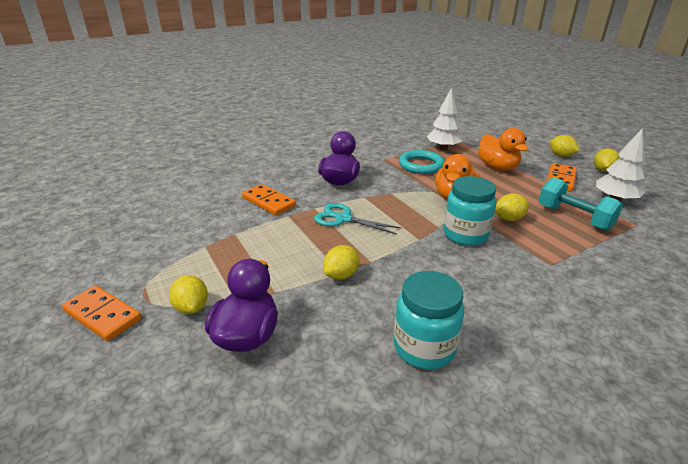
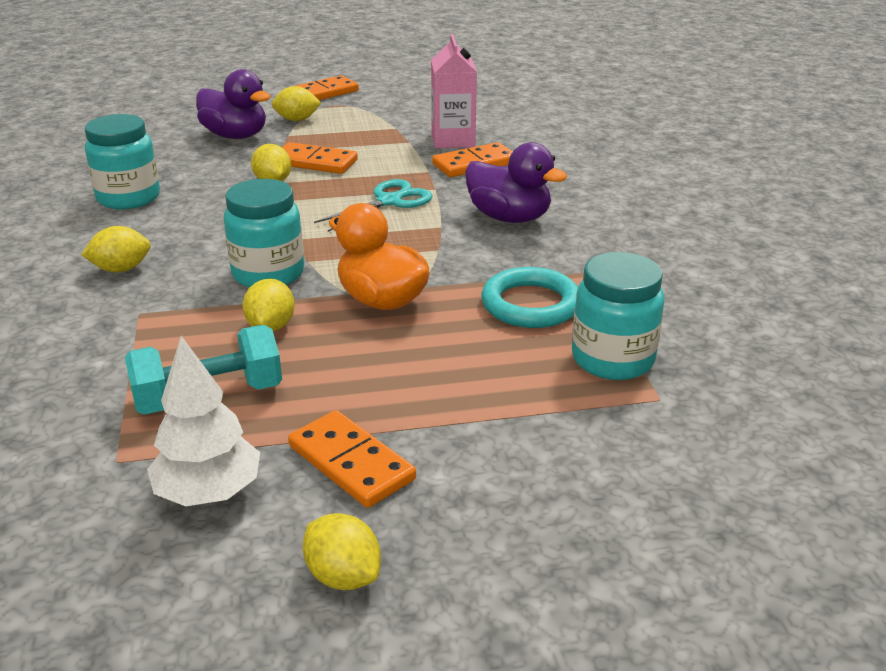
camera: 110 degrees right, 0 degrees up
white tree [427,87,462,150] -> turquoise jar [572,252,665,380]
orange duck [478,128,529,171] -> none
yellow lemon [550,135,580,157] -> yellow lemon moved to [81,226,151,272]
none -> orange domino [282,142,358,174]
none -> pink carton [431,34,477,149]

